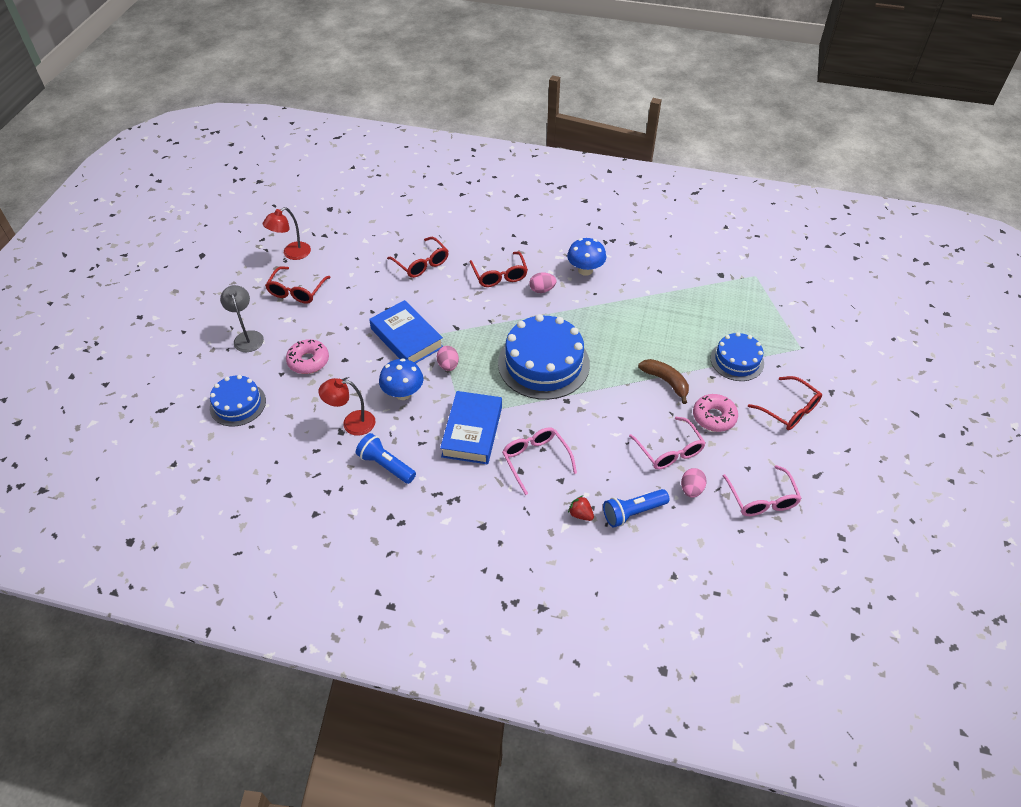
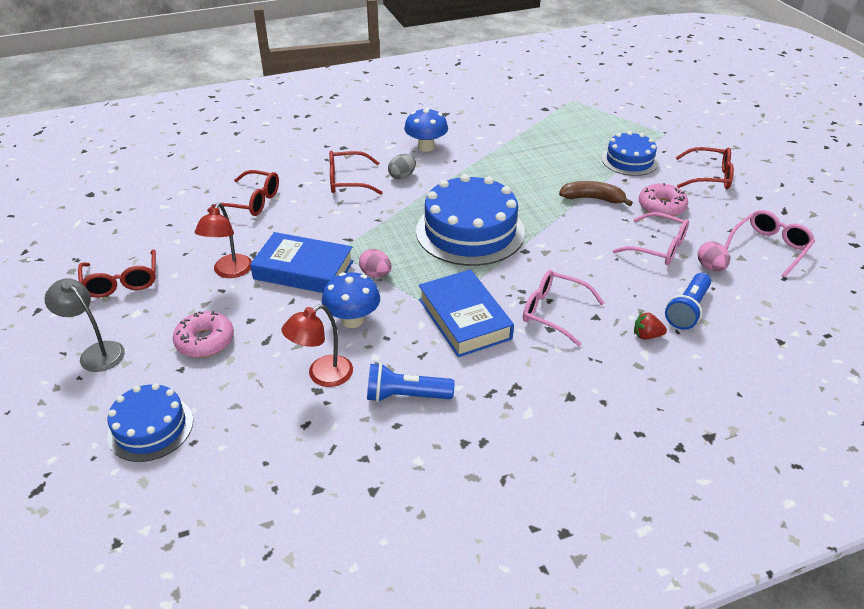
camera: 35 degrees left, 10 degrees down
red lamp [263,207,311,260] -> red lamp moved to [195,203,252,278]
red glasses [470,251,528,287] -> red glasses turned 135 degrees clockwise [329,151,383,194]
pink egg [529,273,556,293] -> grey egg [388,154,416,179]
pink glasses [723,465,802,516] -> pink glasses turned 90 degrees counterclockwise [725,210,815,277]

